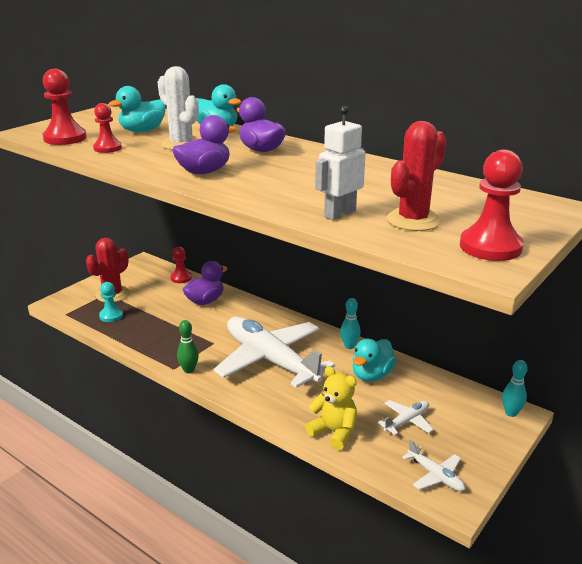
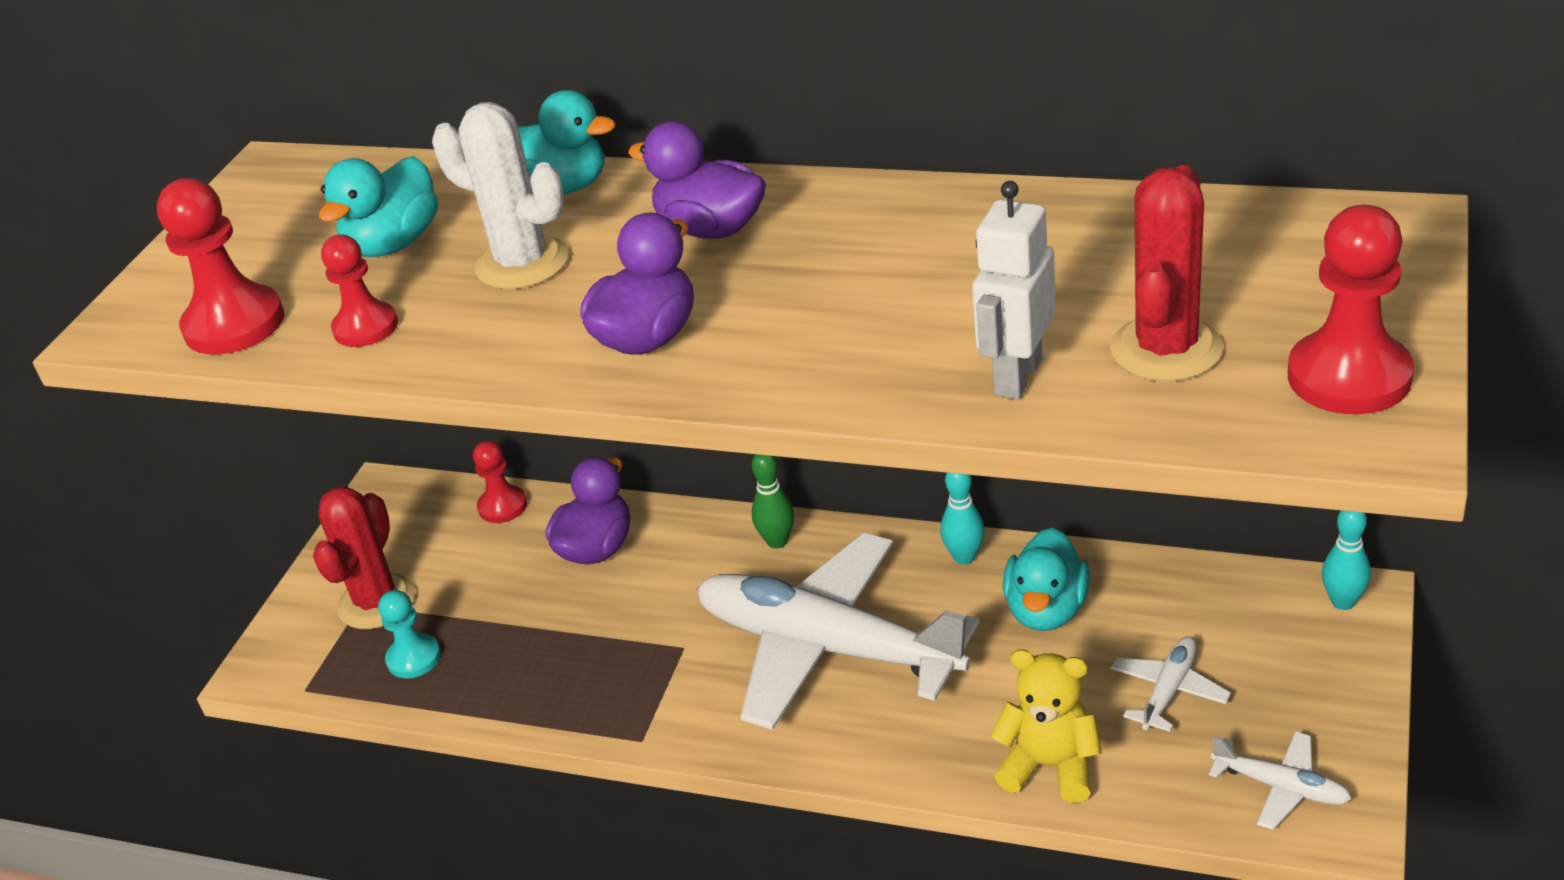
camera: 15 degrees left, 10 degrees up
green bowling pin [177,320,199,373] -> green bowling pin moved to [752,454,794,549]

